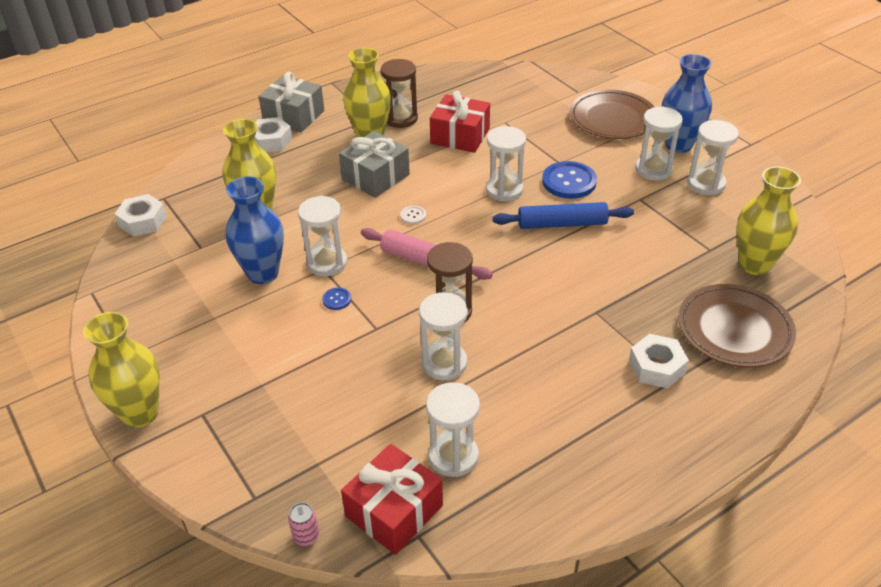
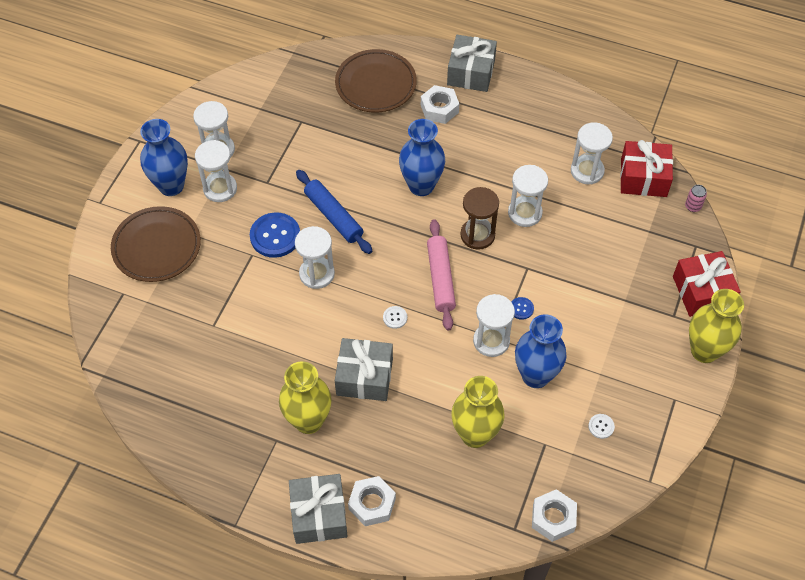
camera: 125 degrees left, 15 degrees up
brown hourglass [381,59,418,128] -> none
red gift [430,91,490,153] -> red gift moved to [673,251,741,317]
yellow vase [737,167,801,275] -> none
none -> blue vase [399,119,445,196]
none -> grey gift [447,35,497,92]
none -> white button [588,414,615,439]

